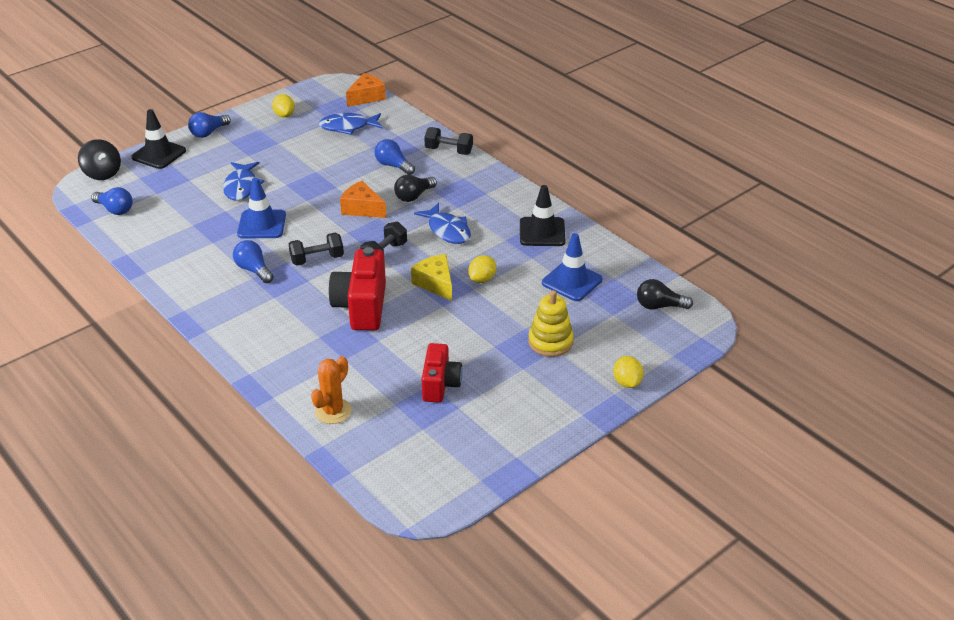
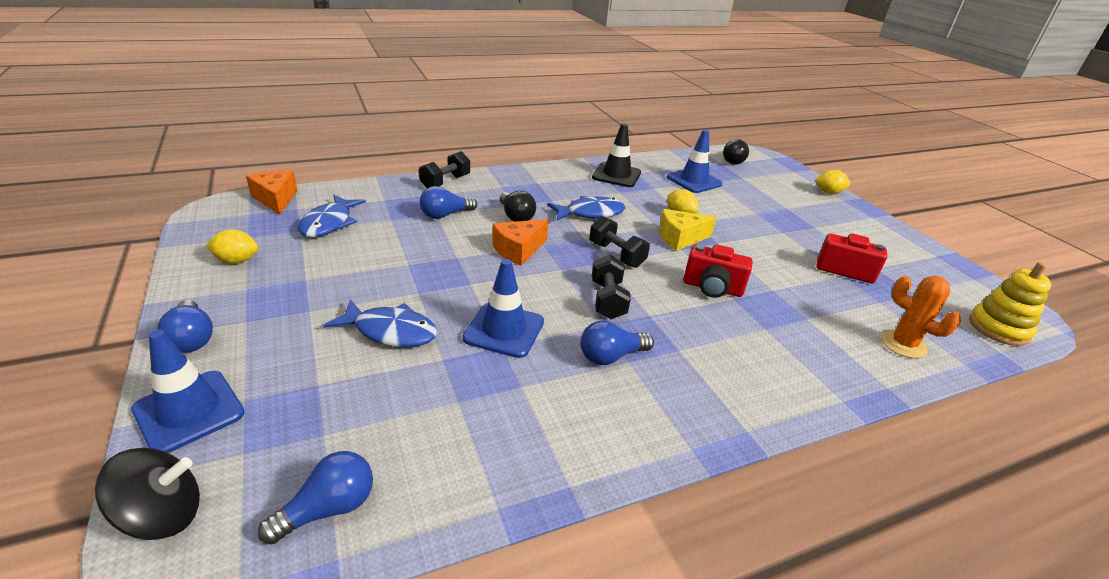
camera: 75 degrees left, 5 degrees down
black traffic cone [131,109,186,169] -> blue traffic cone [131,330,245,453]
red camera [329,247,386,331] -> red camera [683,244,753,298], size x0.66
yellow stacking toy [528,290,574,357] -> yellow stacking toy moved to [969,262,1051,346]

